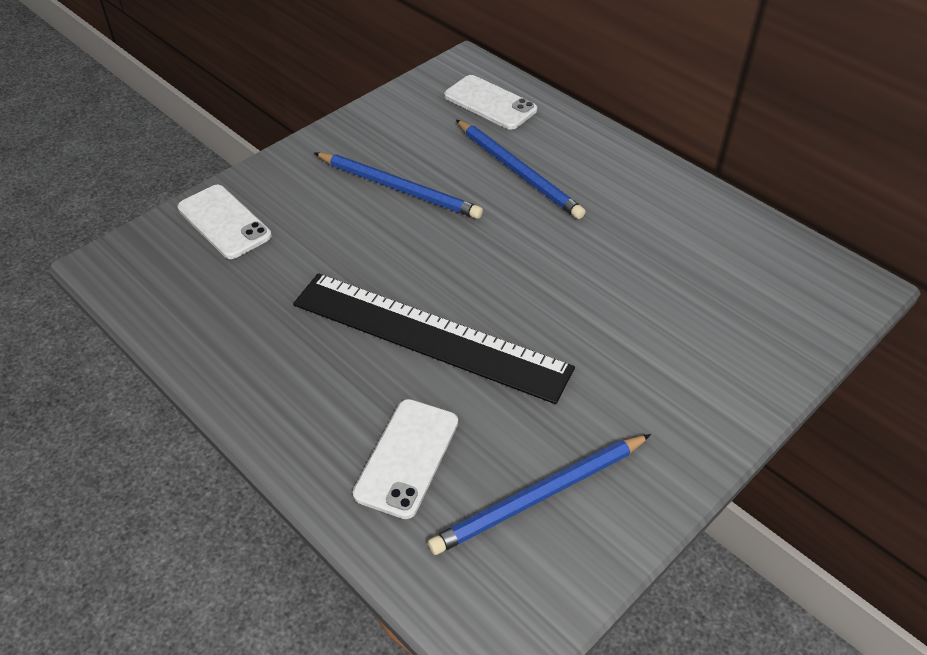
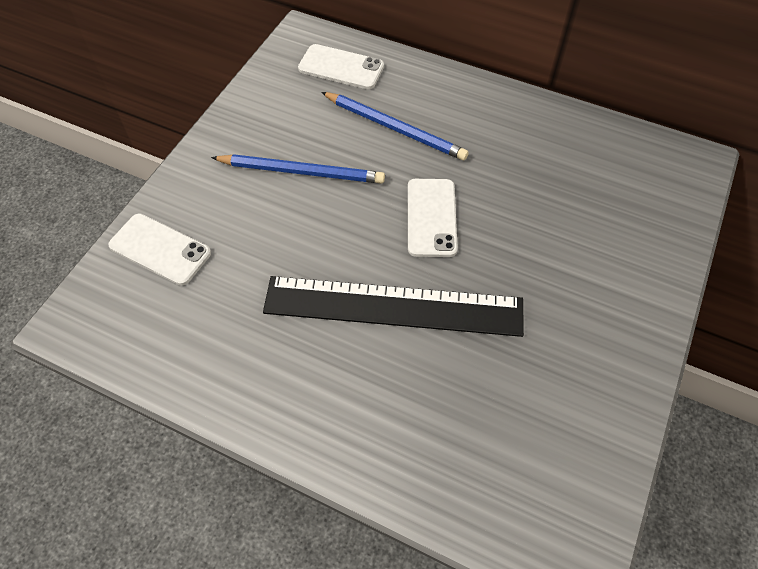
camera: 20 degrees left, 10 degrees up
white phone [353,399,458,519] -> white phone moved to [408,179,458,257]
blue pencil [428,434,651,555] -> none

